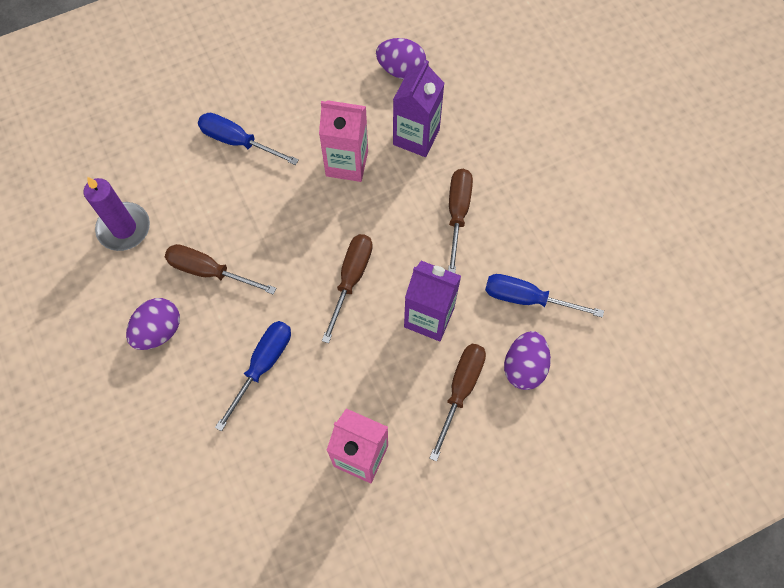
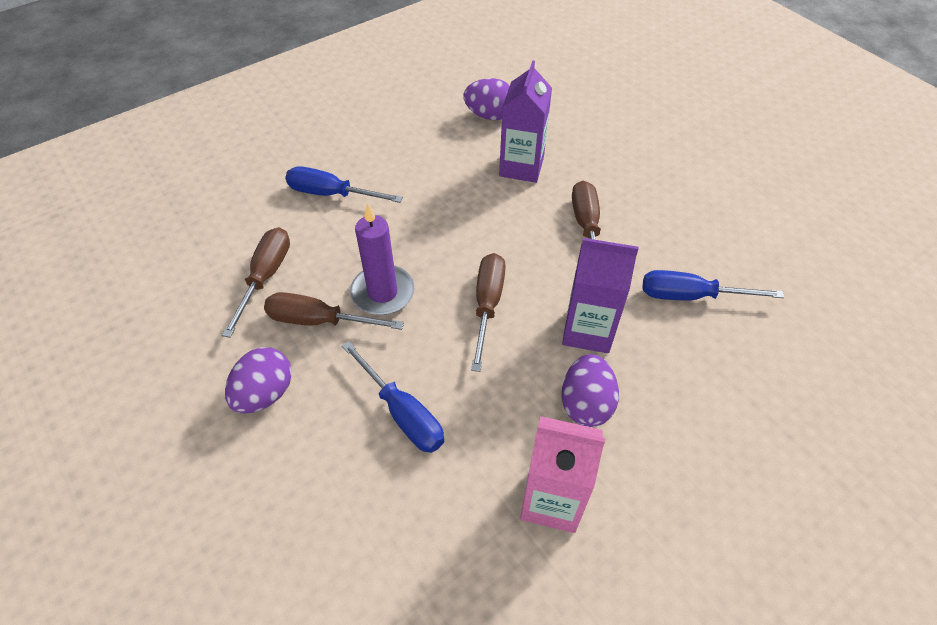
camera: 10 degrees left, 15 degrees down
purple candle [84,177,150,251] -> purple candle moved to [350,203,414,315]
blue screwdriver [215,321,291,431] -> blue screwdriver turned 120 degrees clockwise [342,341,444,453]
pink carton [319,100,368,182] -> none
brown screwdriver [429,344,486,462] -> brown screwdriver moved to [222,227,290,338]
purple egg [504,331,551,390] -> purple egg moved to [562,354,619,427]

